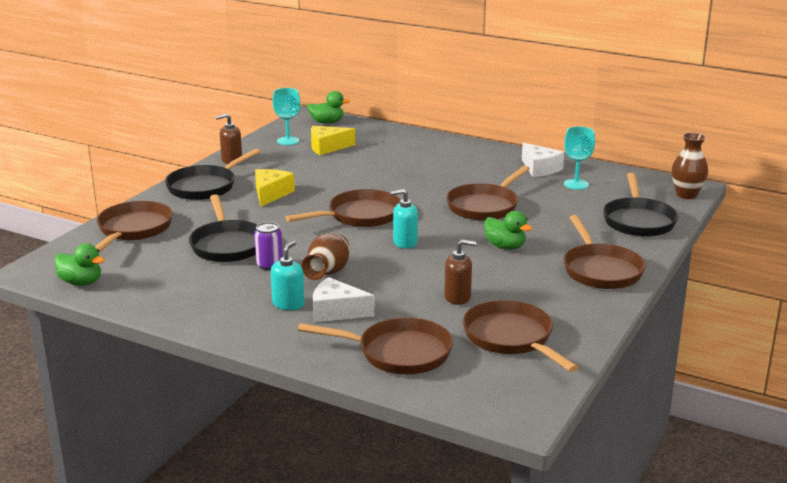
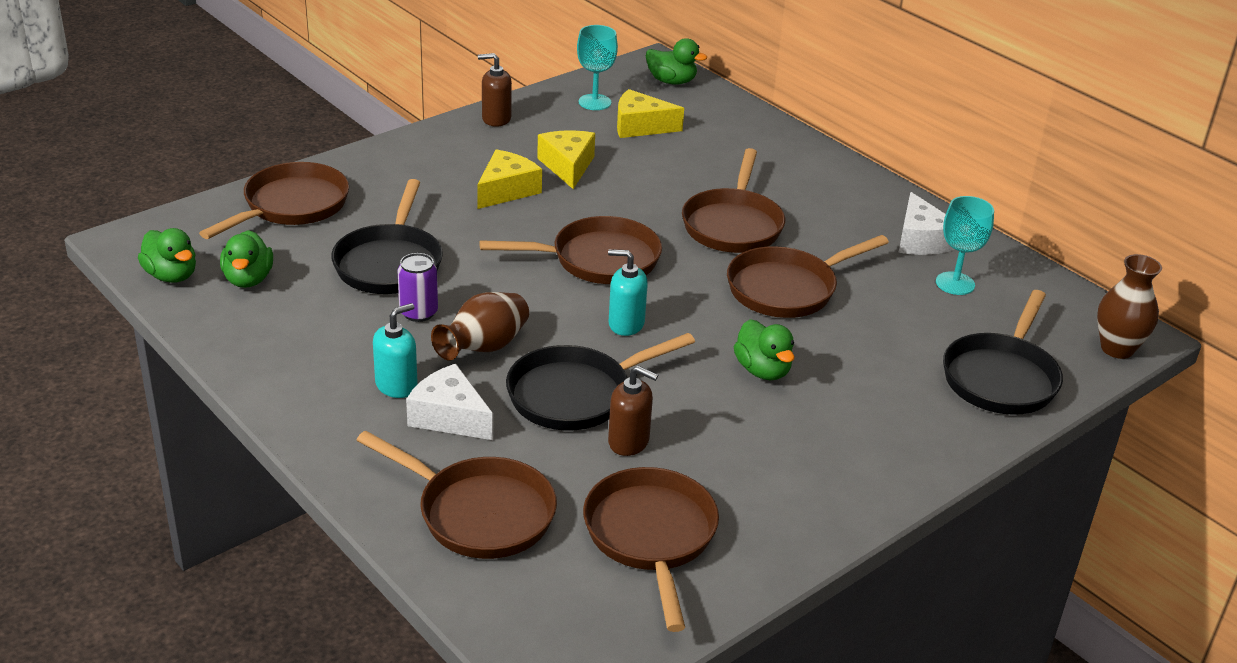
camera: 20 degrees right, 10 degrees up
black pan [165,149,260,200] -> black pan moved to [506,333,695,431]
brown pan [563,215,646,289] -> brown pan moved to [682,148,785,253]
none -> green duck [220,230,273,288]
none -> yellow cheese [537,130,595,189]

